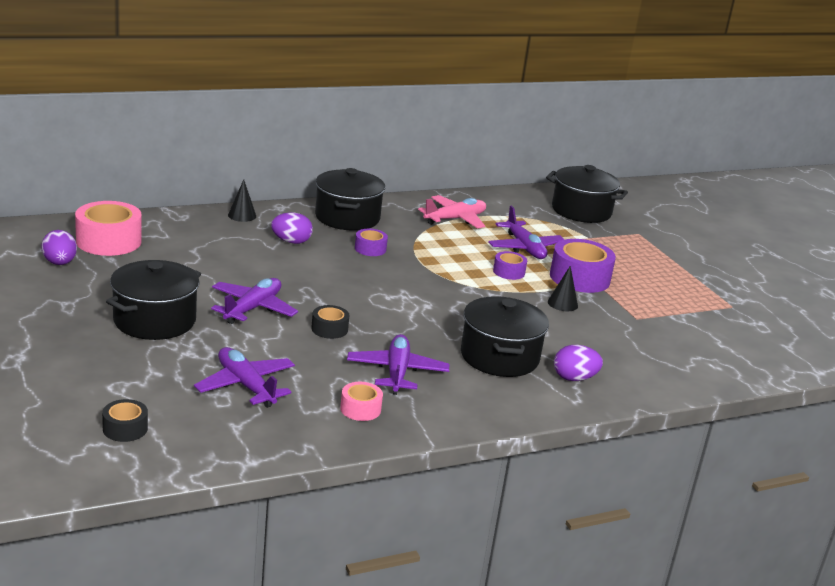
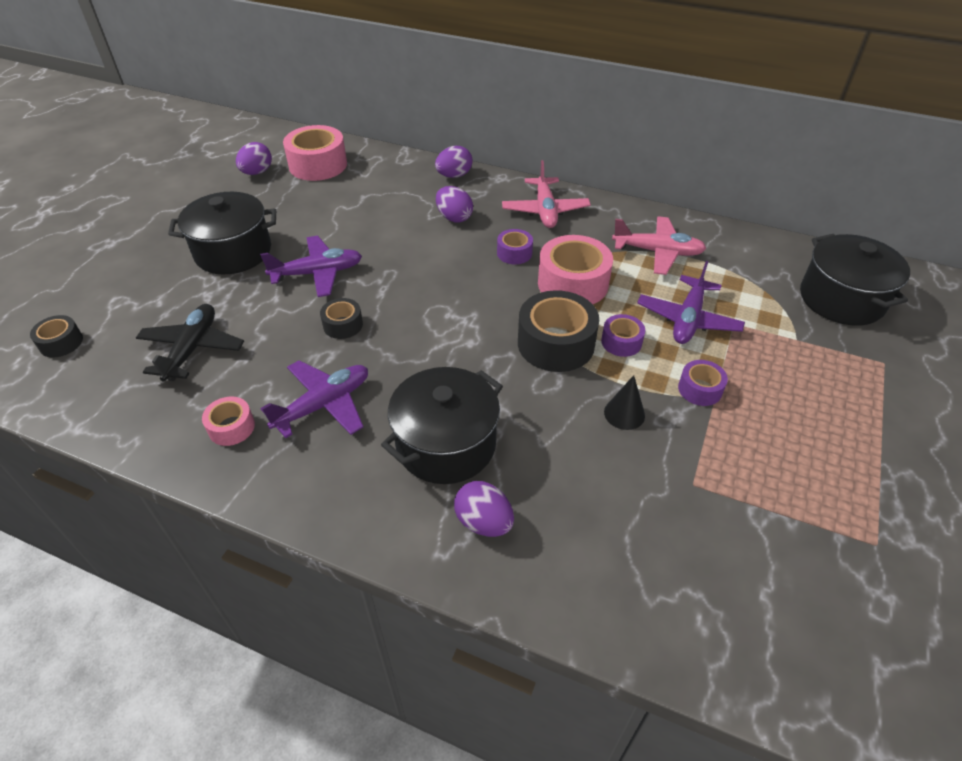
camera: 50 degrees right, 20 degrees up
purple plane [194,347,295,408] -> black plane [136,304,244,382]
black cone [228,180,256,222] -> purple egg [435,146,473,178]
black pot [315,168,385,231] -> pink plane [502,160,591,228]
purple tape [550,239,616,293] -> purple tape [678,360,728,406], size x0.53
none -> black tape [518,290,599,372]
none -> pink tape [538,235,613,304]

